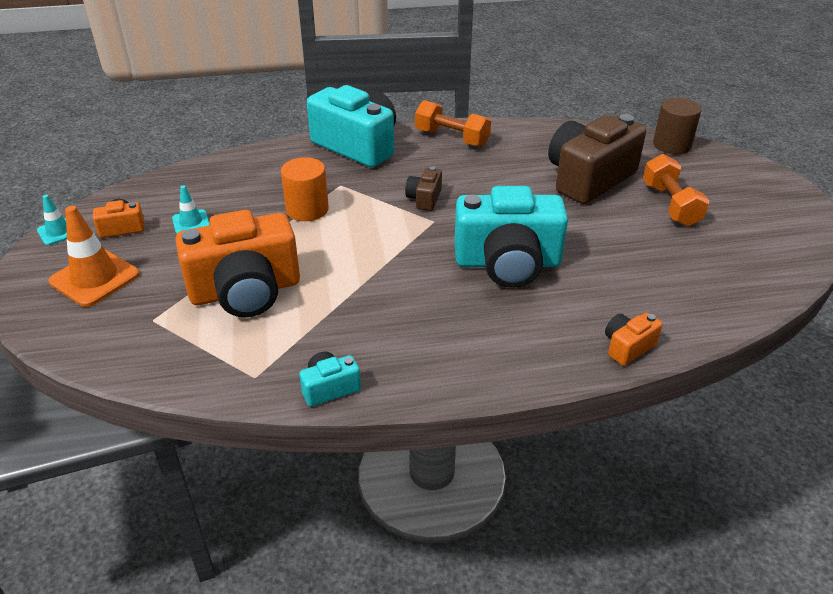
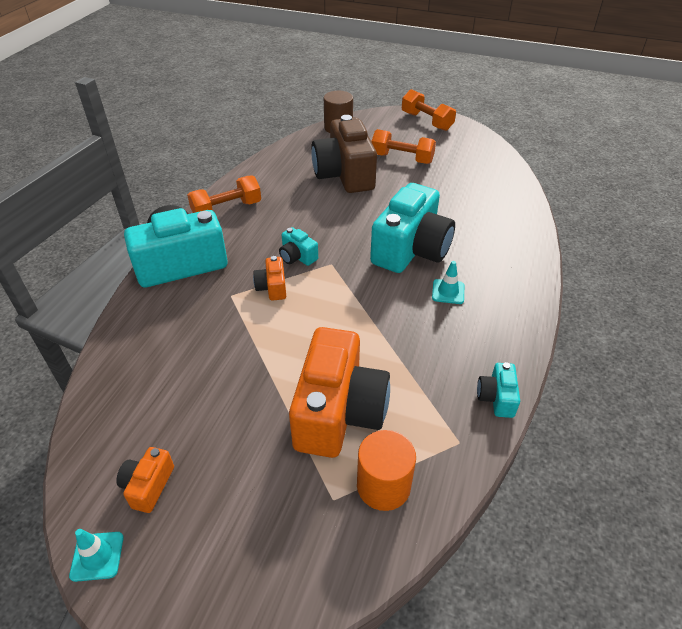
camera: 60 degrees left, 5 degrees up
orange traffic cone [49,206,140,307] -> none
turquoise traffic cone [172,185,210,234] -> turquoise traffic cone moved to [432,261,464,304]
orange cylinder [281,157,329,221] -> orange cylinder moved to [357,430,416,511]
brown camera [405,166,442,211] -> turquoise camera [279,227,318,266]
orange camera [605,313,663,366] -> orange camera moved to [253,256,286,301]
none -> orange dumbbell [402,89,456,131]

